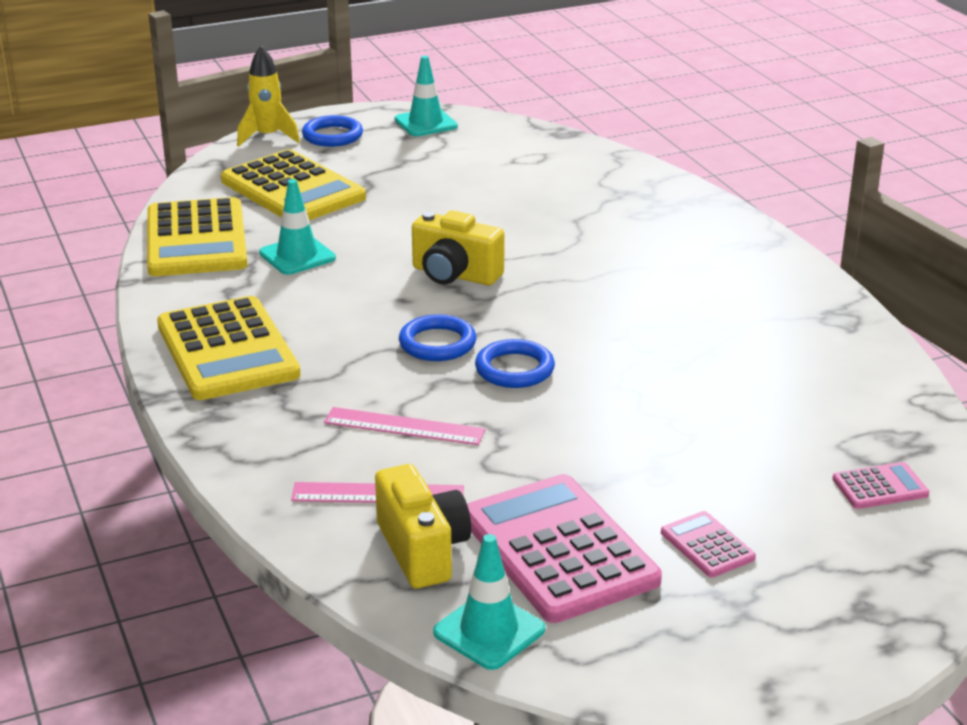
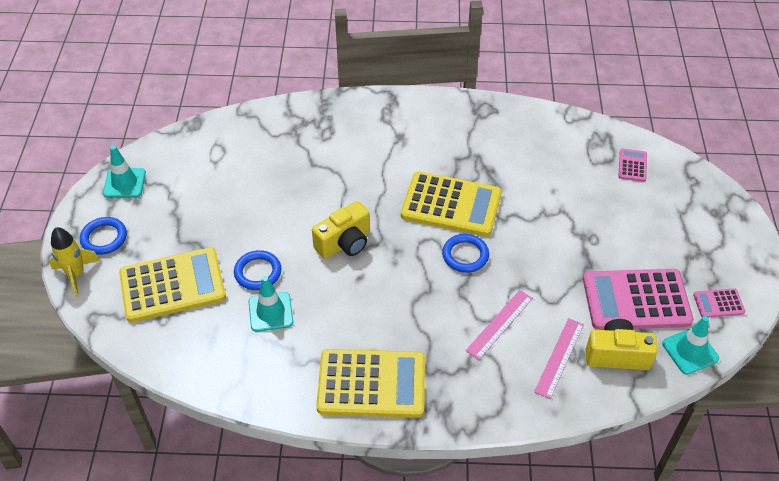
camera: 65 degrees left, 20 degrees up
yellow calculator [147,197,248,276] -> yellow calculator moved to [401,171,502,237]
blue ring [399,314,476,361] -> blue ring moved to [234,250,282,290]
pink calculator [661,511,756,577] -> pink calculator moved to [693,288,745,318]

